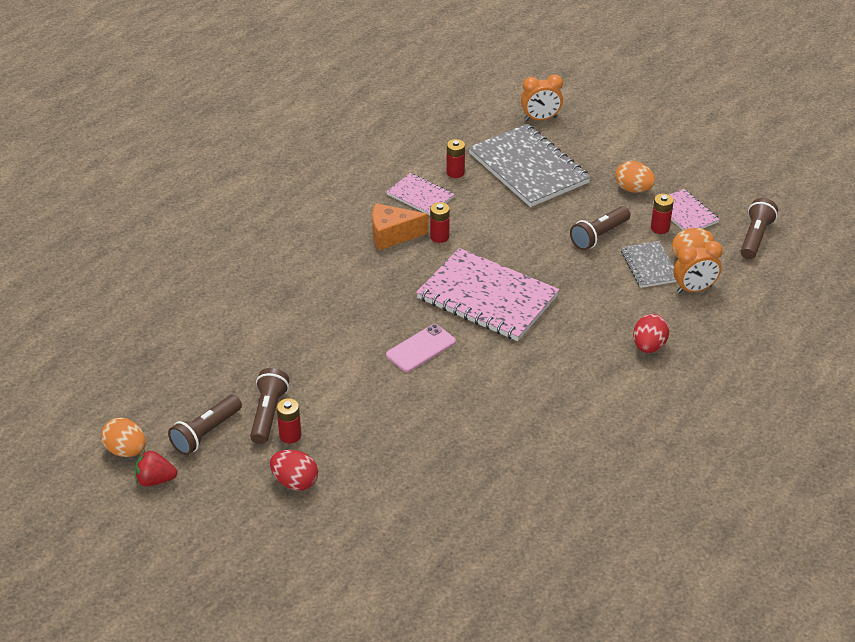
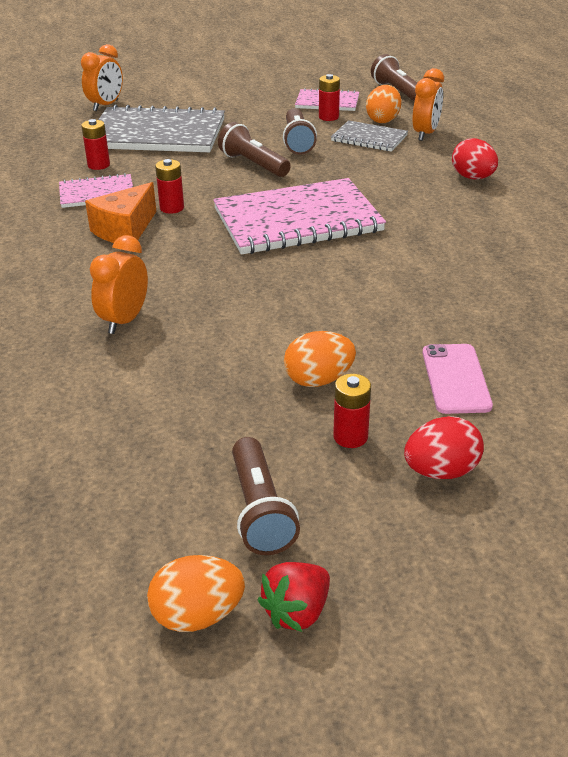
camera: 50 degrees left, 5 degrees down
brown flashlight [250,368,289,444] -> brown flashlight moved to [218,122,291,177]
pink phone [386,324,456,372] -> pink phone moved to [422,344,493,414]
orange egg [615,161,655,193] -> orange egg moved to [284,331,356,387]
none -> orange clock [90,235,148,334]

